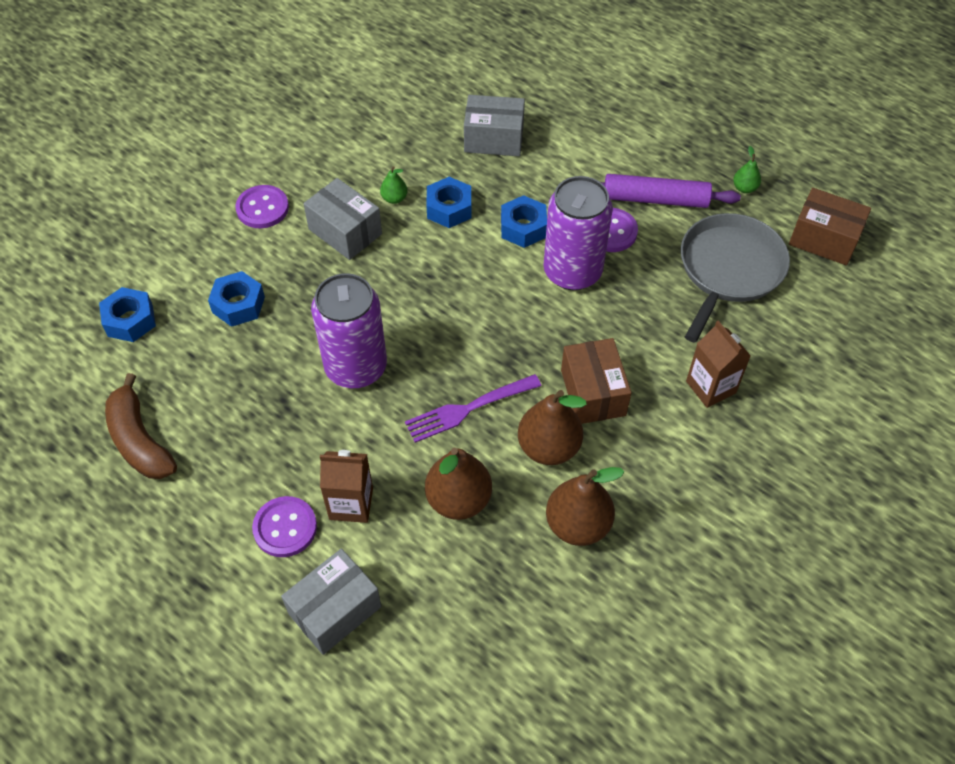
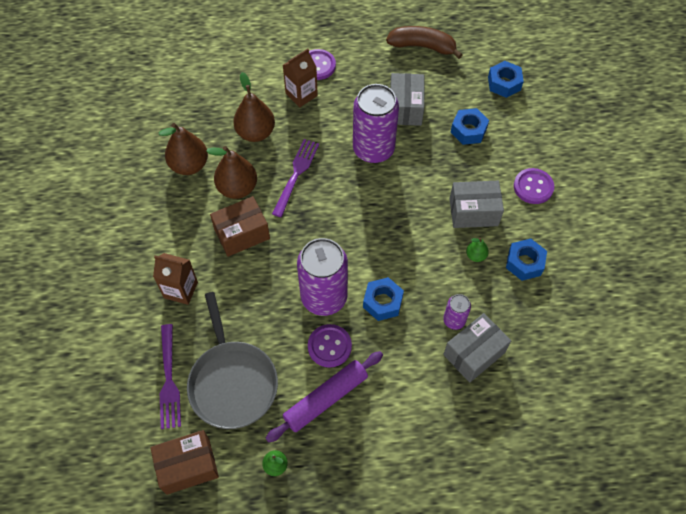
camera: 135 degrees right, 5 degrees up
grey box [281,549,381,655] -> grey box moved to [390,73,424,126]
blue nut [426,177,471,228] -> blue nut moved to [506,238,547,281]
brown box [561,338,632,424] -> brown box turned 60 degrees counterclockwise [210,196,270,257]
none -> purple fork [160,324,181,429]
none -> purple can [443,294,471,330]

